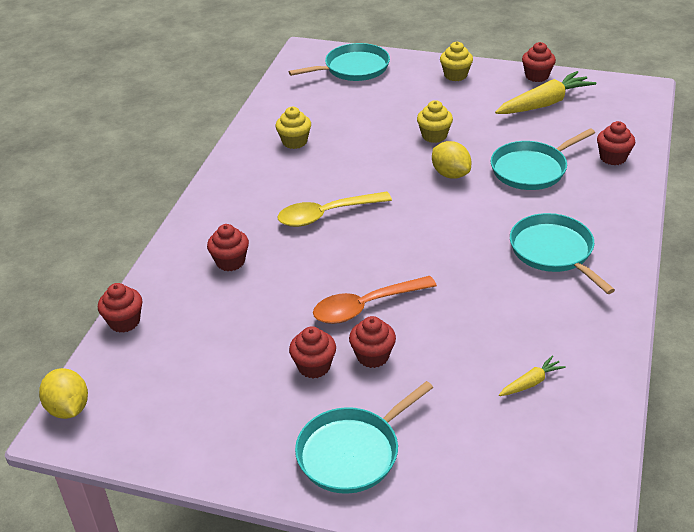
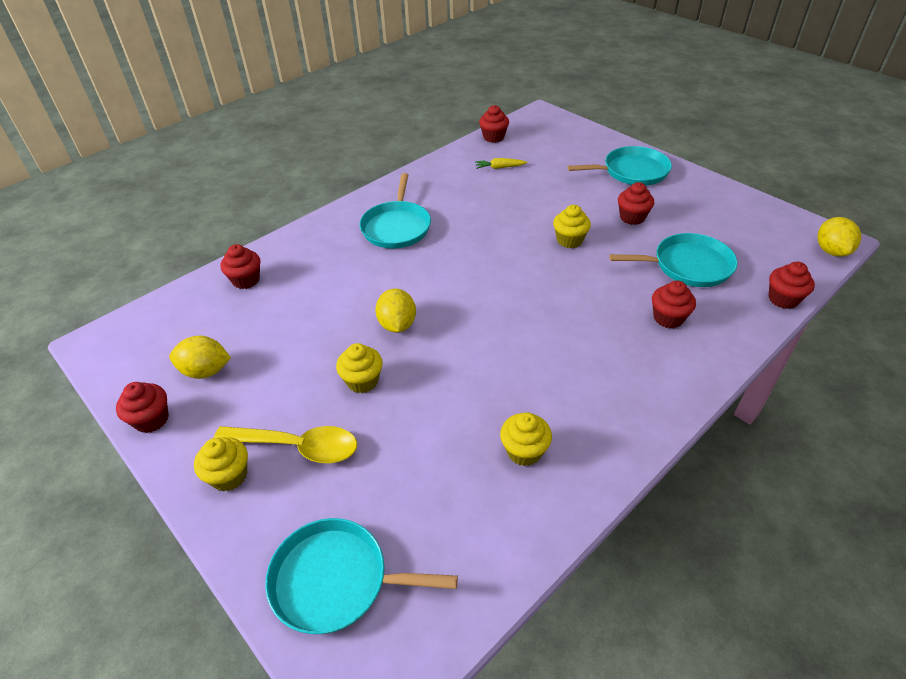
camera: 150 degrees left, 5 degrees up
yellow spoon [277,192,392,227] -> yellow spoon moved to [214,426,357,463]
orange spoon [313,276,437,324] -> yellow cupcake [553,205,591,248]
red cupcake [349,316,396,368] -> red cupcake moved to [479,105,509,143]
turquoise pan [491,128,595,190] -> turquoise pan moved to [609,233,738,287]
yellow carrot [495,71,596,114] -> yellow lemon [169,336,231,379]

